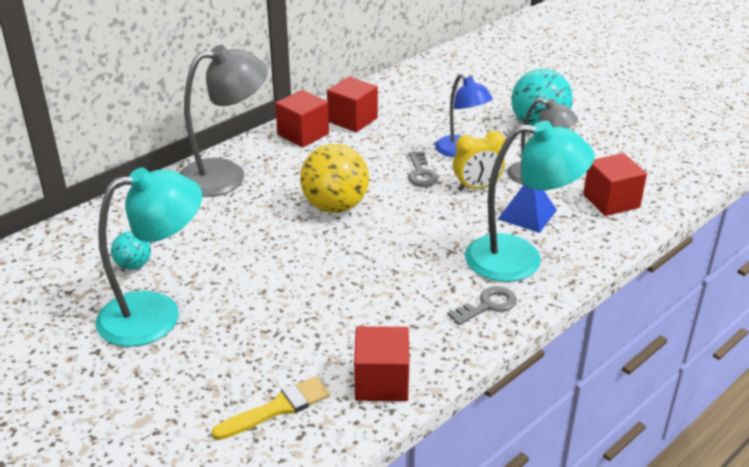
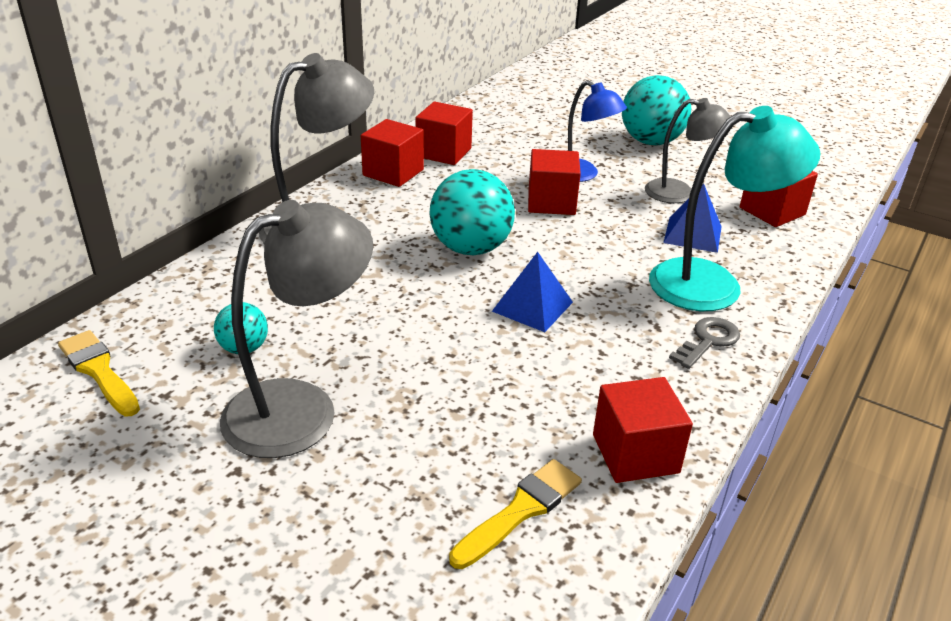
camera: 15 degrees left, 0 degrees up
turquoise lamp [96,167,202,347] -> grey lamp [220,200,373,458]
yellow ball [300,144,369,213] -> turquoise ball [429,169,515,255]
grey key [408,151,439,187] -> red cube [528,149,581,215]
yellow clock [453,131,505,191] -> none
none -> yellow brush [58,330,140,416]
none -> blue pyramid [492,252,573,332]

